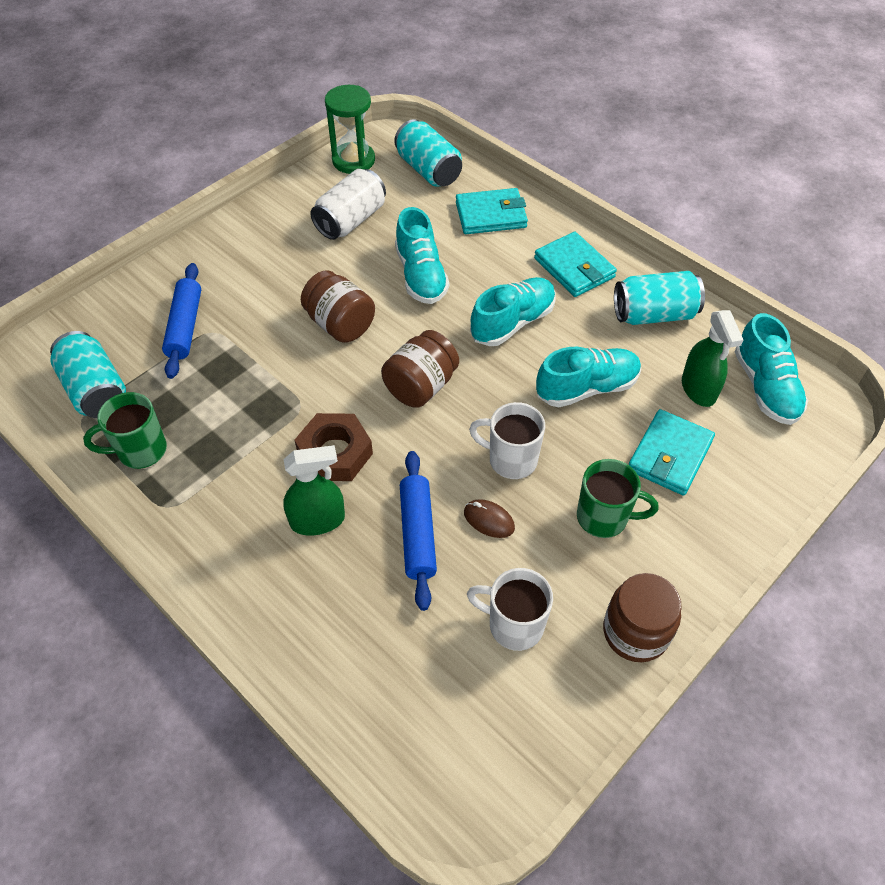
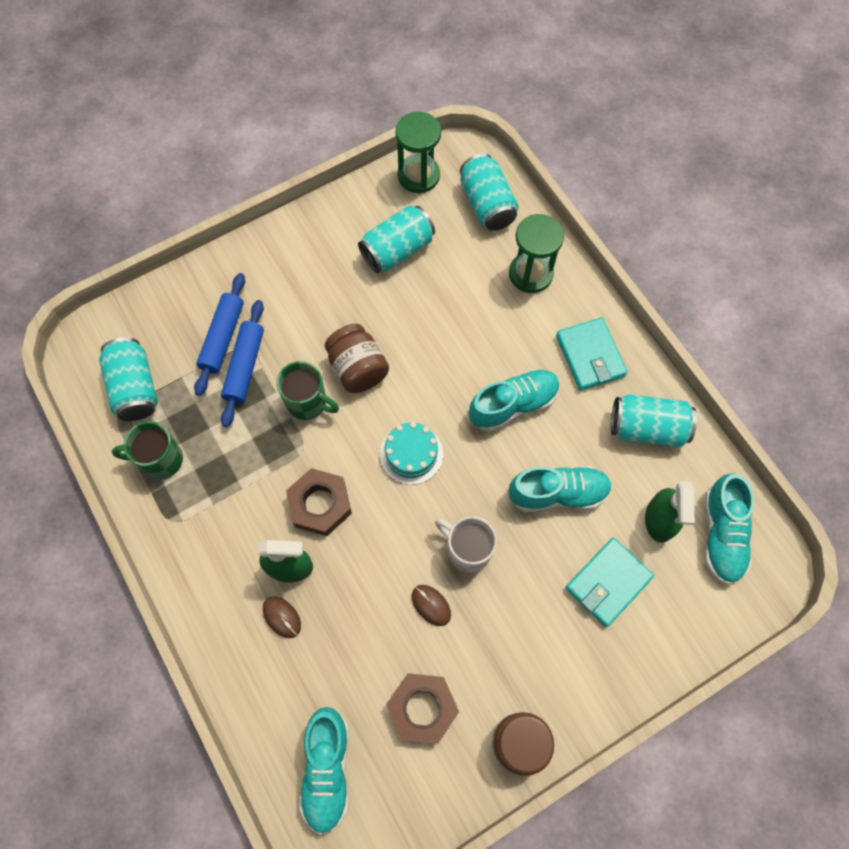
camera: 15 degrees right, 15 degrees up
white can [310,169,386,240] -> turquoise can [358,205,435,273]
brown jar [381,330,459,408] -> turquoise cake [380,422,443,485]
turquoise shoe [395,207,449,304] -> turquoise shoe moved to [299,707,349,834]
blue rolling pin [400,451,437,611] -> blue rolling pin moved to [221,300,264,427]
turquoise wallet [456,188,528,234] -> green hourglass [509,214,564,293]
white mug [467,568,553,651] -> brown nut [386,673,459,744]
green mug [577,459,658,538] -> green mug moved to [277,361,339,420]
none -> brown mouse [263,596,301,638]

